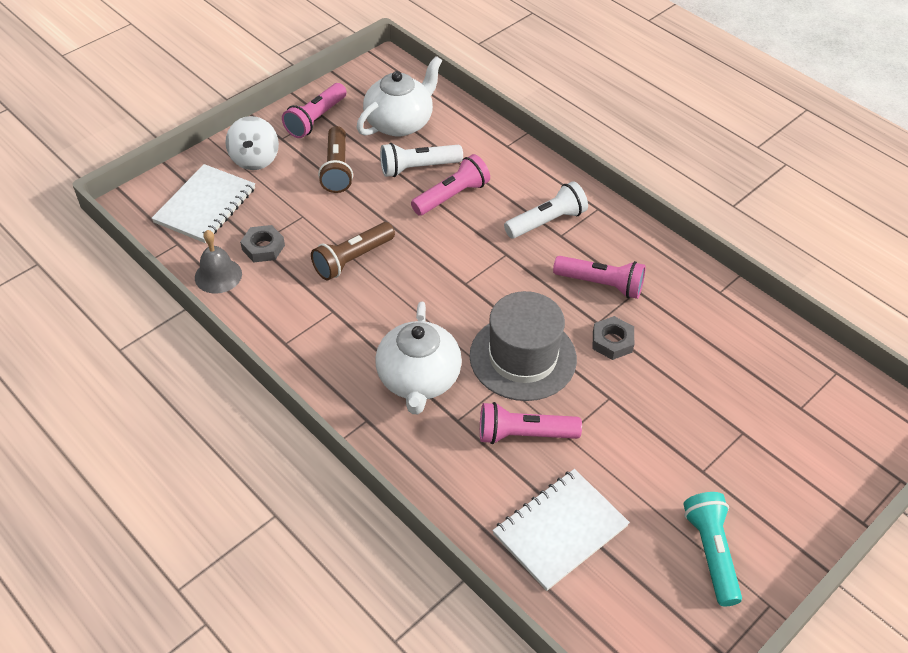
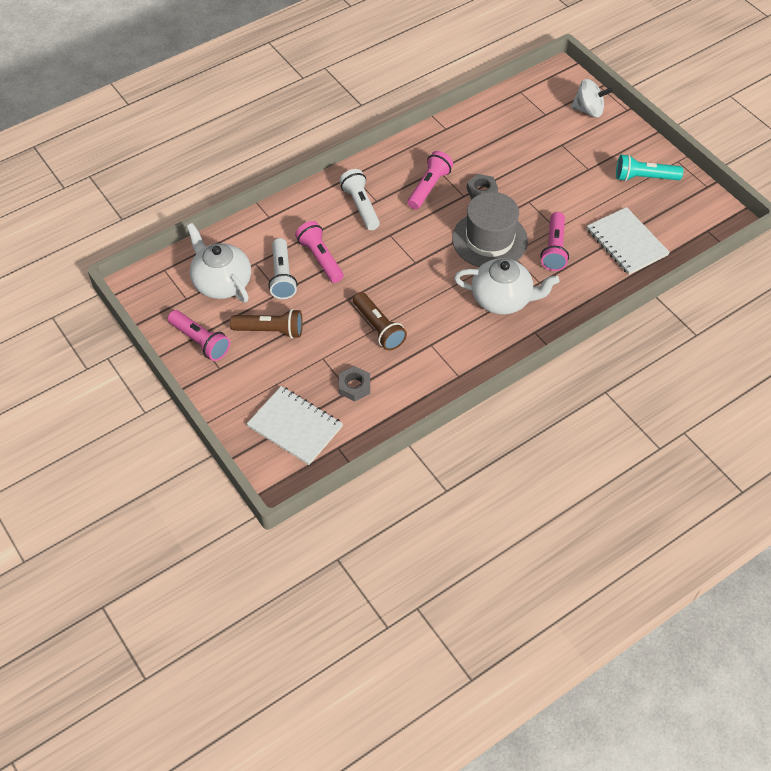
camera: 80 degrees left, 5 degrees up
grey bell [195,230,242,294] -> none
white spinning top [225,116,279,170] -> white spinning top moved to [571,79,613,117]

